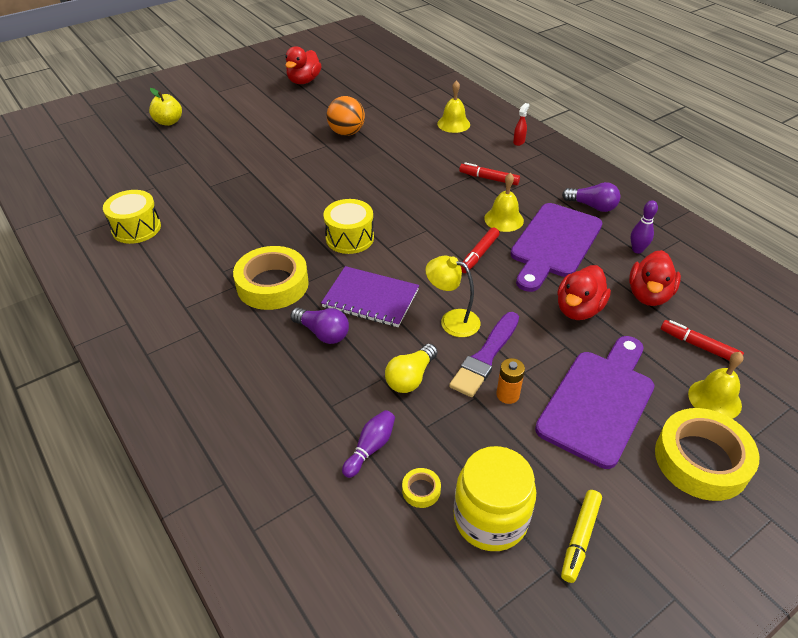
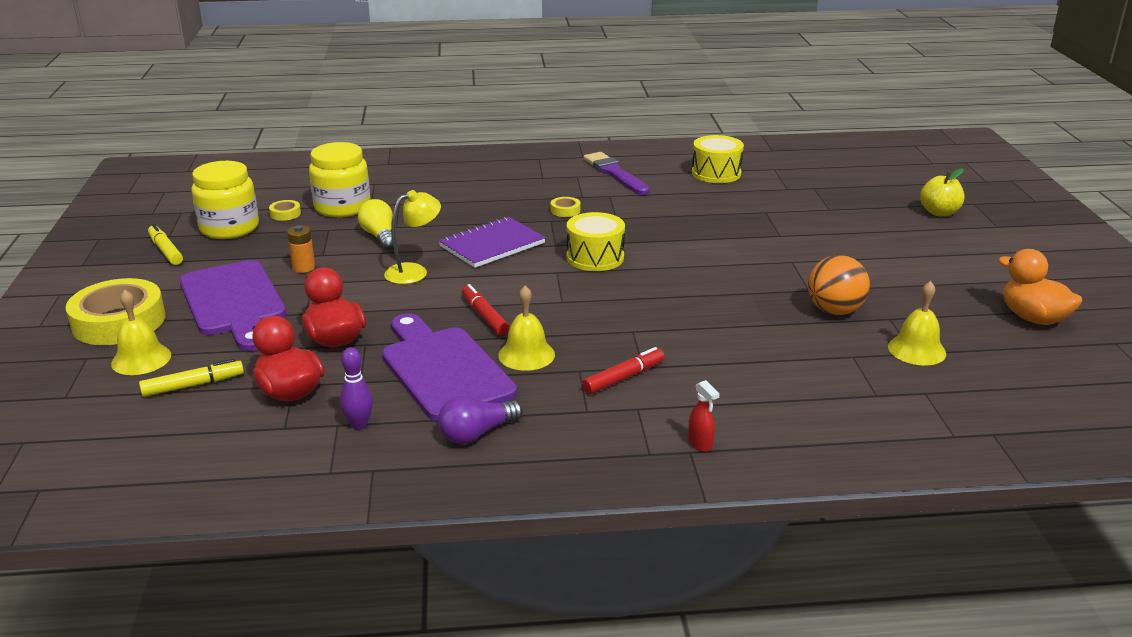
camera: 120 degrees right, 15 degrees down
yellow tape [233,246,309,310] -> yellow tape [551,197,581,217], size x0.41
red duck [285,46,322,84] -> orange duck [998,249,1082,325]
purple light bulb [290,308,349,344] -> none
purple bowling pin [342,410,395,478] -> yellow jar [309,142,370,217]
yellow bell [437,80,470,133] -> yellow bell moved to [888,281,946,366]
purple brush [449,312,519,397] -> purple brush moved to [583,152,650,195]
red marker [661,320,744,361] -> yellow marker [139,359,244,397]

